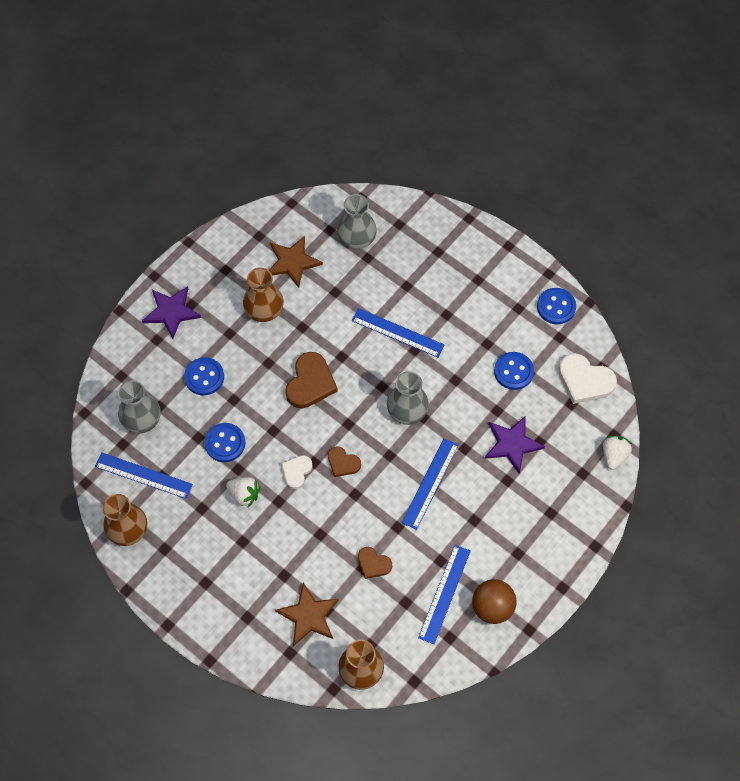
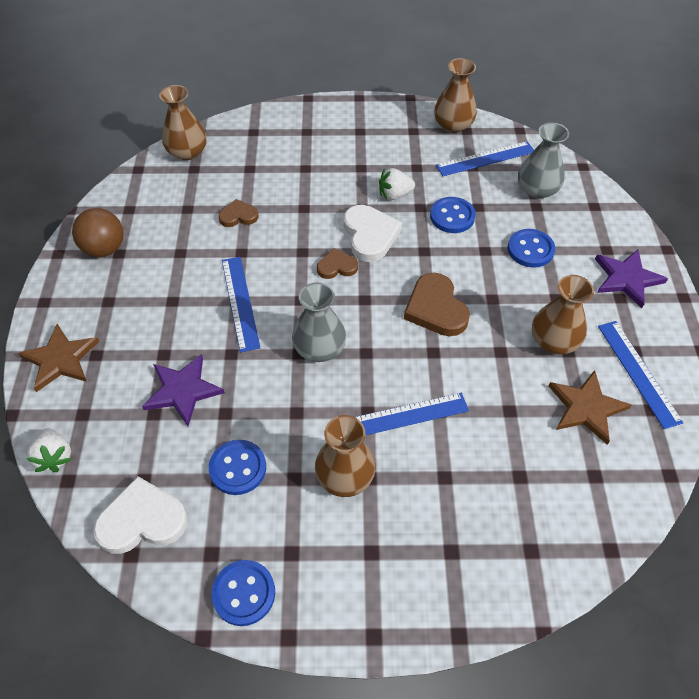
camera: 140 degrees right, 10 degrees down
brown star [275,582,339,646] -> brown star moved to [18,324,99,392]
white heart [281,455,313,489] -> white heart [344,205,402,262], size x1.71
grey vase [337,194,377,249] -> none
blue ruler [418,545,471,644] -> blue ruler moved to [598,321,684,429]
none -> brown vase [315,415,376,497]

